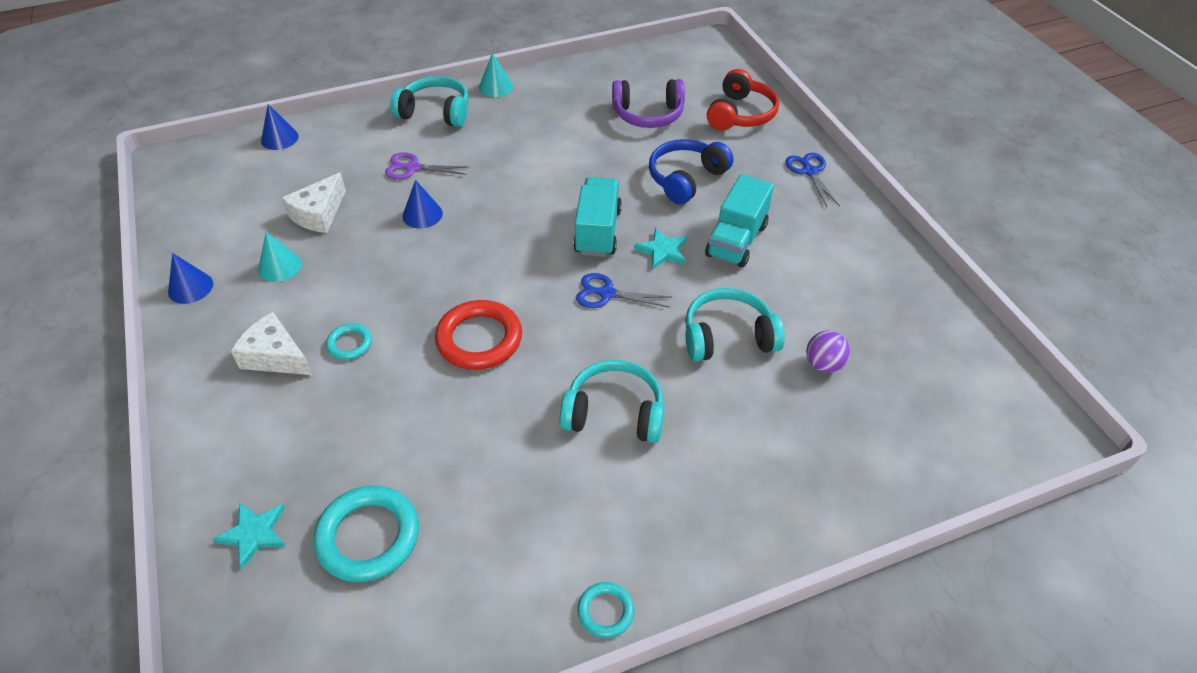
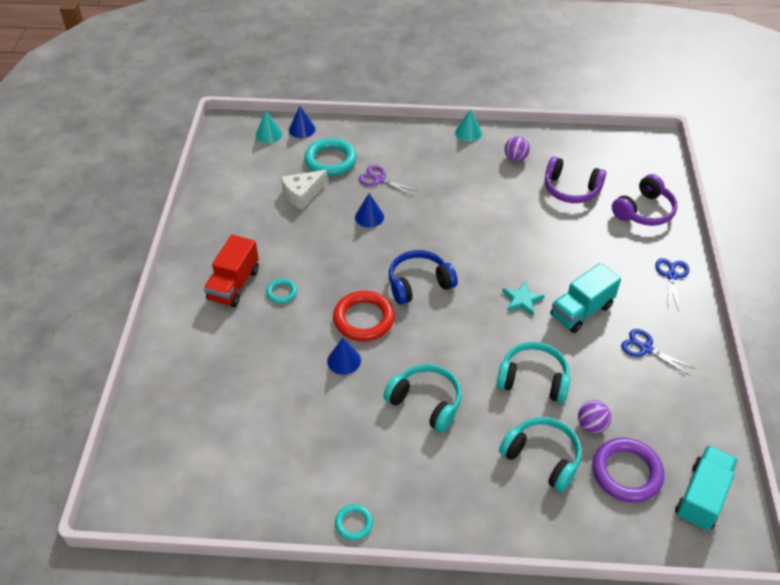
camera: 25 degrees right, 0 degrees up
blue cone [168,253,213,304] -> blue cone moved to [327,338,361,375]
turquoise star [212,503,286,569] -> none
white cheese [231,312,312,375] -> red truck [204,235,259,307]
turquoise cone [258,232,302,282] -> turquoise cone moved to [256,110,282,143]
turquoise ring [313,485,419,582] -> turquoise ring moved to [304,138,357,176]
turquoise headphones [390,76,469,127] -> turquoise headphones moved to [499,417,582,492]
turquoise truck [573,177,622,257] -> turquoise truck moved to [675,445,738,531]
blue scissors [576,273,671,308] -> blue scissors moved to [621,329,695,376]
blue headphones [649,139,733,204] -> blue headphones moved to [389,250,458,305]
red headphones [707,69,779,130] -> purple headphones [612,174,677,226]
none -> purple ball [505,136,530,161]
none -> purple ring [592,438,664,503]

